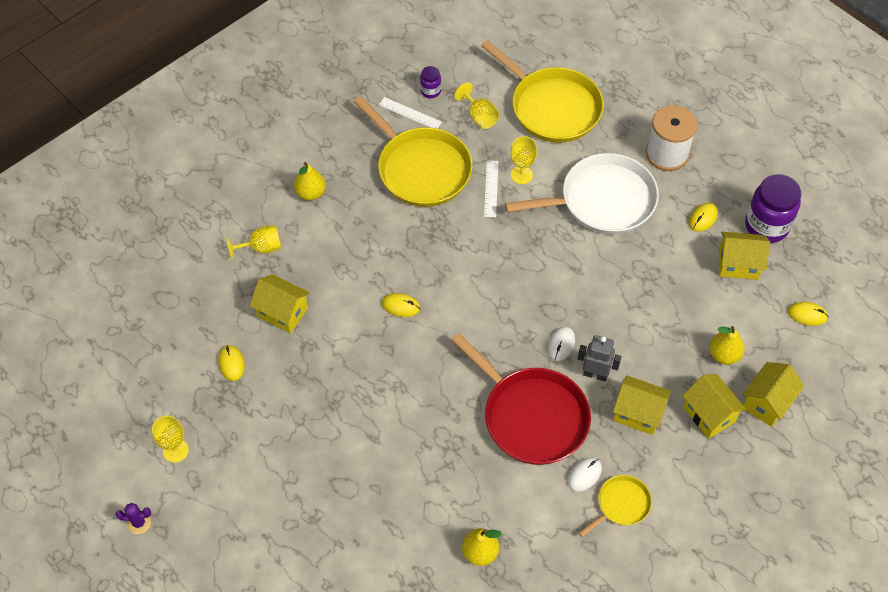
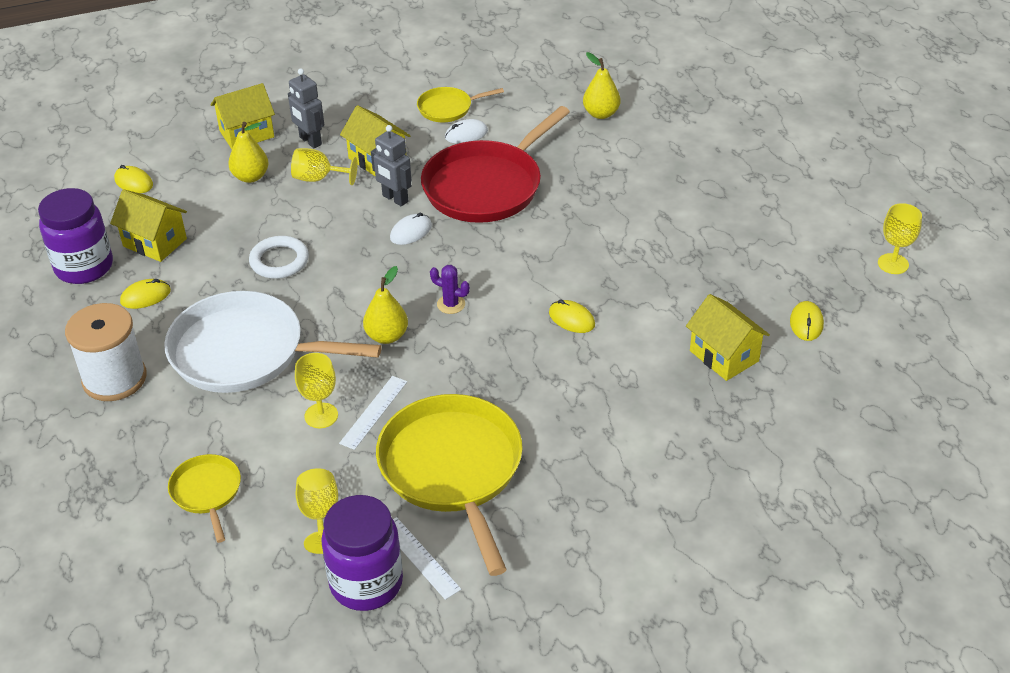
camera: 155 degrees left, 15 degrees down
purple cactus [116,503,151,534] -> purple cactus moved to [430,265,470,314]
yellow goblet [226,225,281,260] -> yellow goblet moved to [291,148,358,185]
yellow pear [294,162,326,201] -> yellow pear moved to [363,266,408,344]
purple jar [420,66,441,98] -> purple jar [321,495,403,611], size x2.05
red pan [451,333,591,465] -> red pan turned 120 degrees counterclockwise [421,106,570,223]
yellow pan [481,40,604,143] -> yellow pan [168,454,241,543], size x0.49
yellow house [682,374,746,439] -> grey robot [288,69,324,148]
none -> white ring [249,236,309,279]

